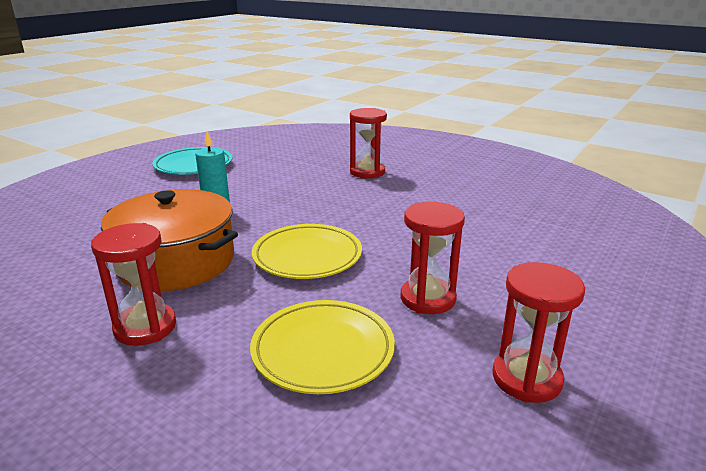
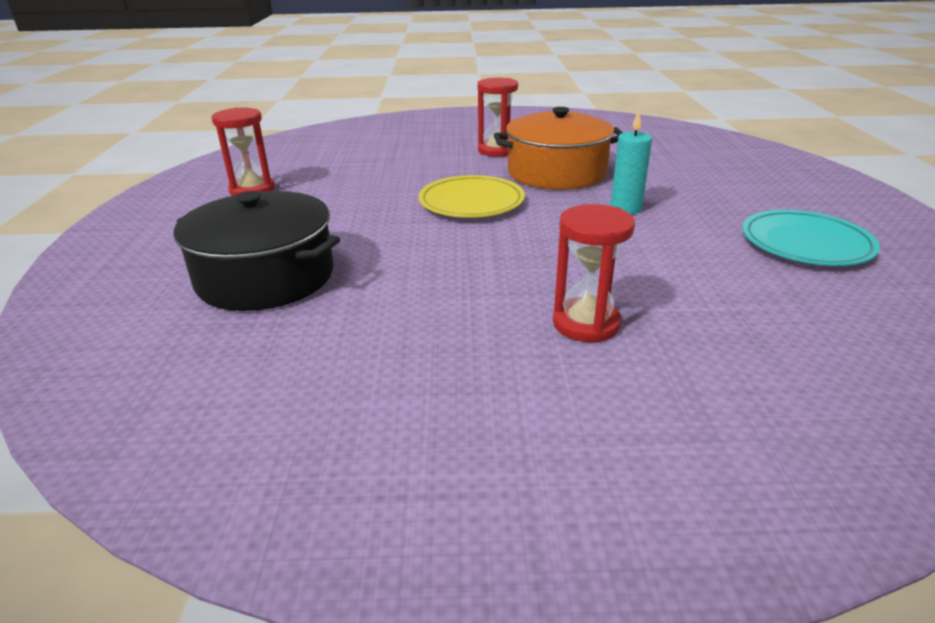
camera: 145 degrees right, 5 degrees up
yellow plate [250,300,395,394] -> none
red hourglass [401,202,465,314] -> none
none -> black pot [174,191,340,311]

